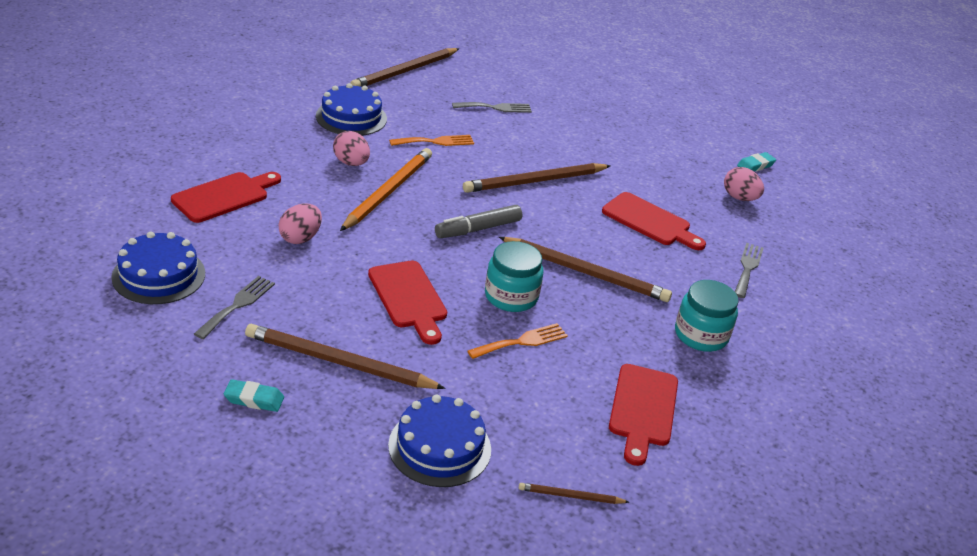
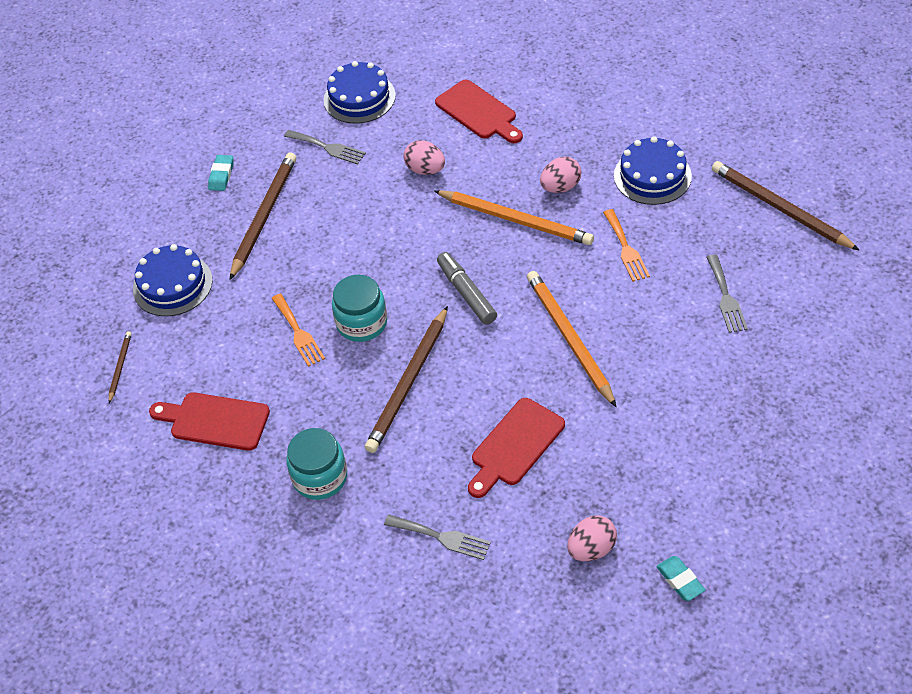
camera: 100 degrees right, 15 degrees up
red cutting board [368,261,447,345] -> none
brown pencil [463,163,611,193] -> orange pencil [527,271,616,407]

